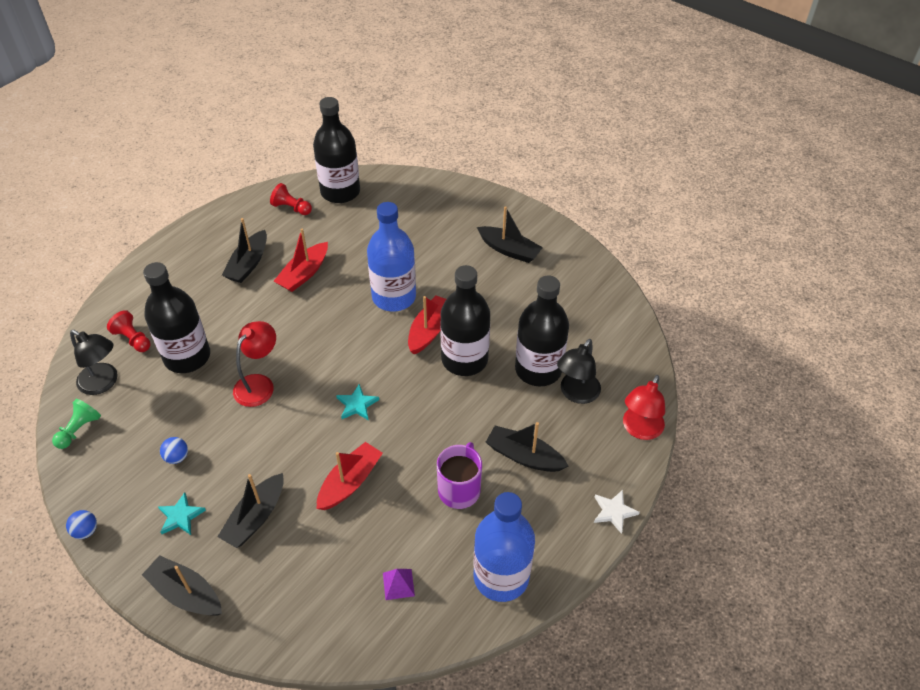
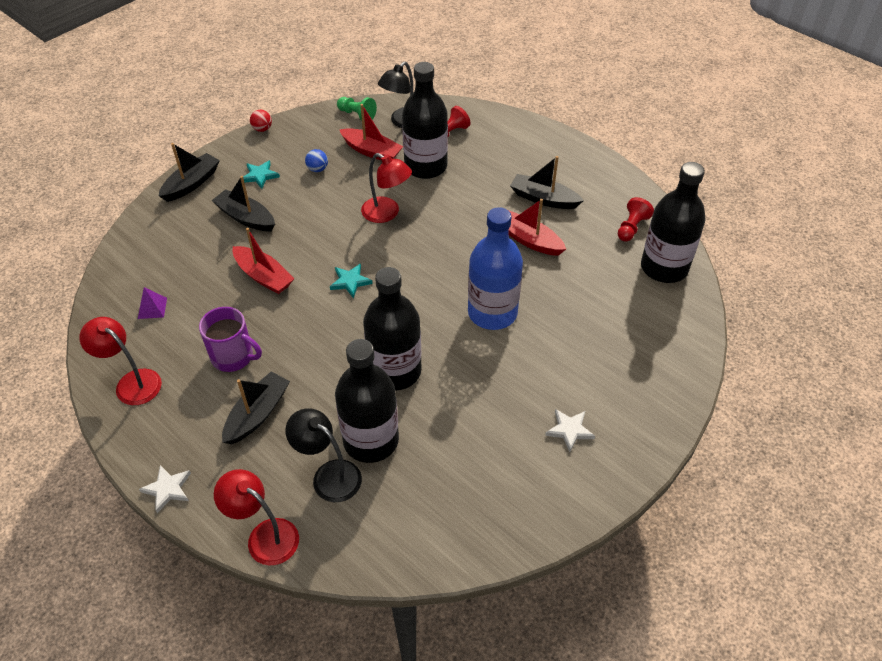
camera: 95 degrees right, 0 degrees up
blue ball [66,510,97,539] -> red ball [250,110,272,132]
red boat [408,295,446,355] -> red boat moved to [339,104,403,160]
blue bottle [474,492,535,602] -> red lamp [79,317,162,405]
black boat [477,206,543,263] -> white star [545,409,595,452]

